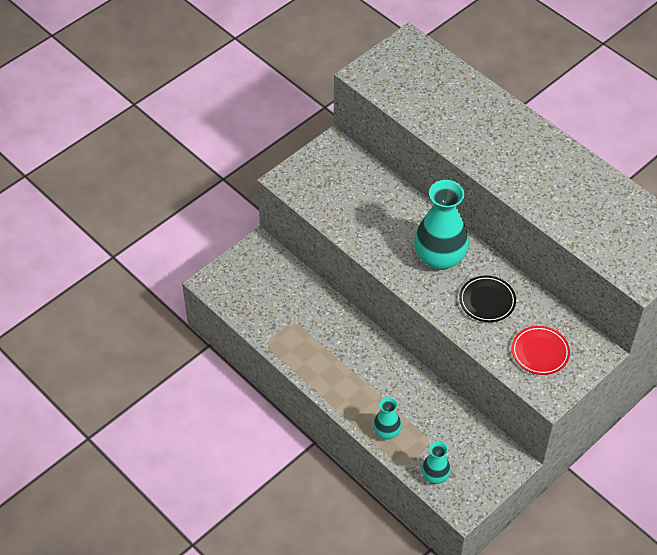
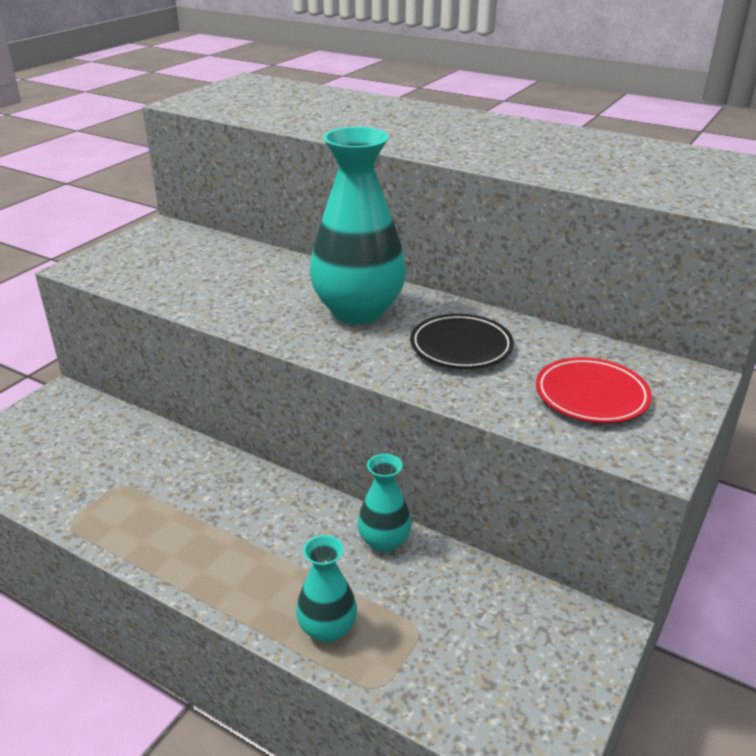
camera: 15 degrees left, 20 degrees down
turquoise vase [421,442,451,484] -> turquoise vase moved to [357,454,412,552]

